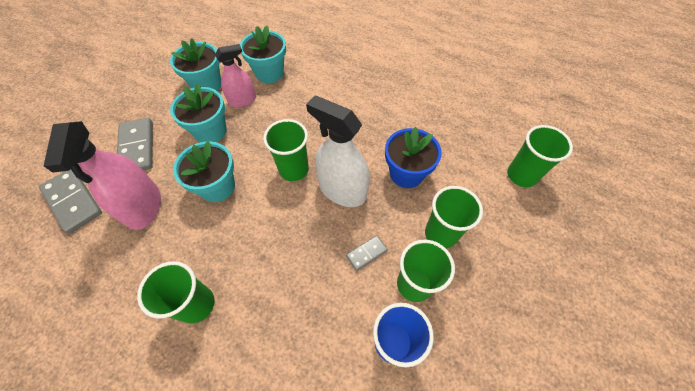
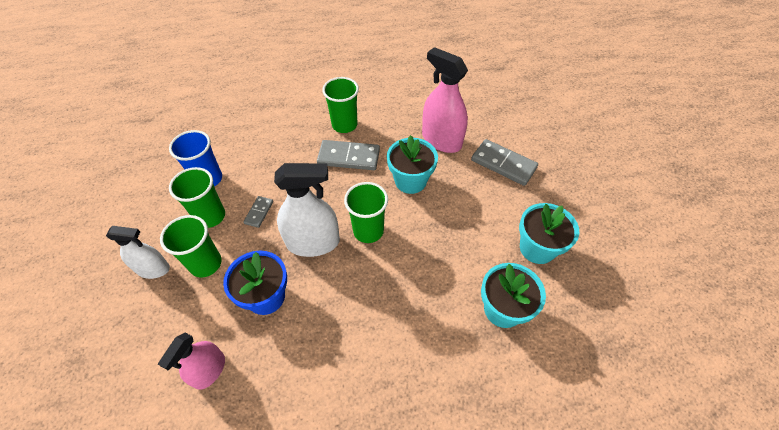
camera: 140 degrees right, 5 degrees down
grey domino [39,169,102,234] -> grey domino moved to [317,140,380,170]
turquoise flower pot [170,83,227,142] -> none
pink spray bottle [215,44,256,107] -> pink spray bottle moved to [158,333,225,390]
green cup [507,125,573,187] -> none
none -> white spray bottle [106,226,170,279]

